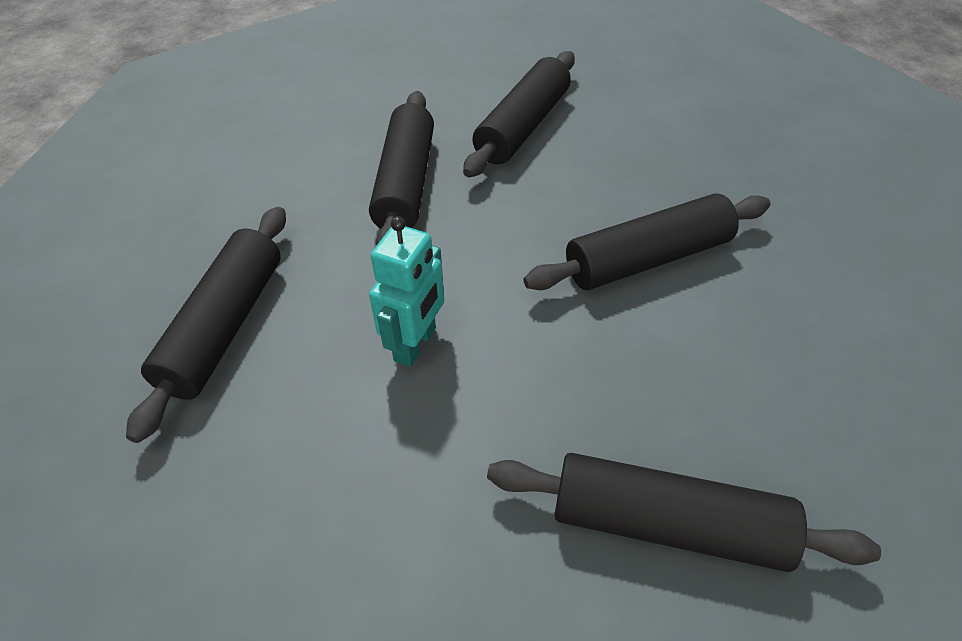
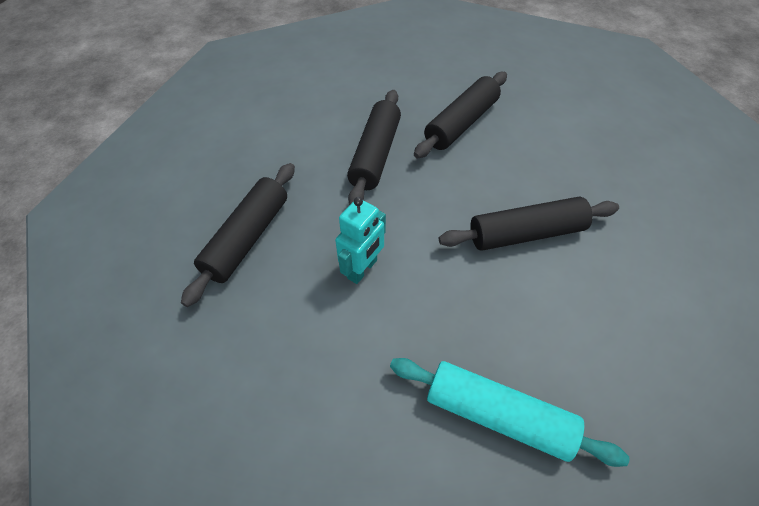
camera: 10 degrees right, 5 degrees up
black rolling pin [487,453,881,572] -> turquoise rolling pin [390,358,630,467]

